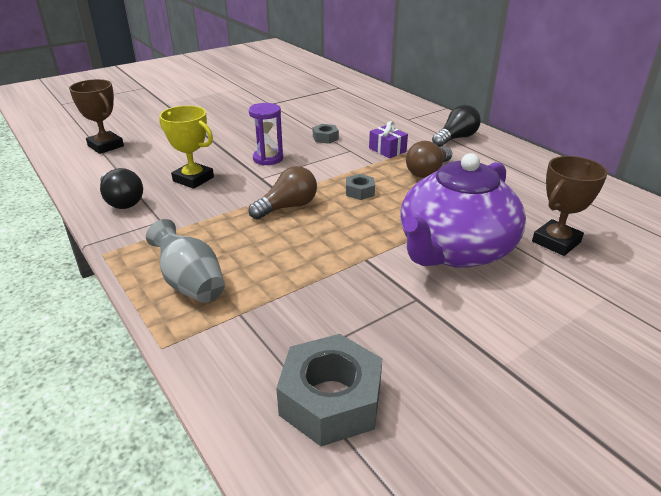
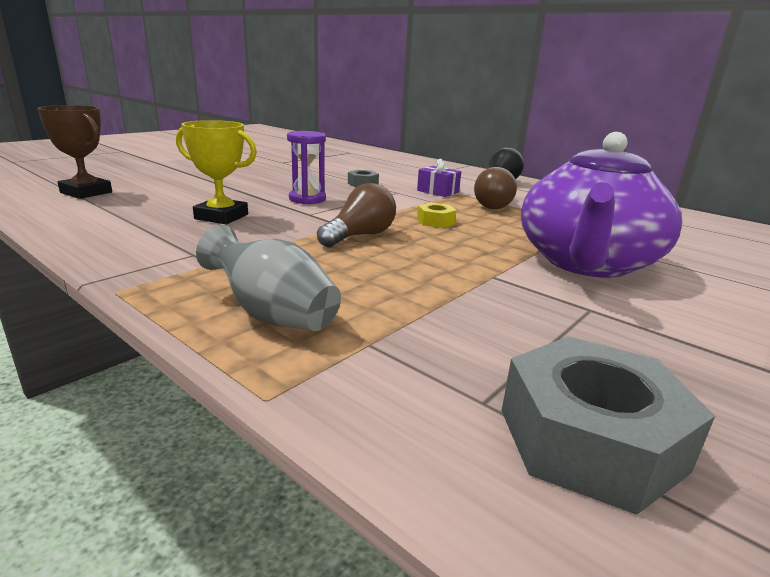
camera: 15 degrees left, 10 degrees down
black light bulb [100,168,143,209] -> none
grey nut [346,174,375,200] -> yellow nut [417,203,457,228]
brown trophy [532,156,608,256] -> none

